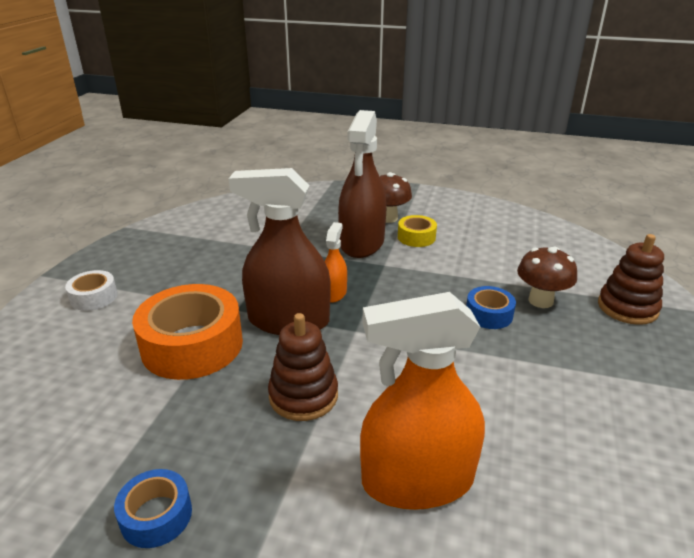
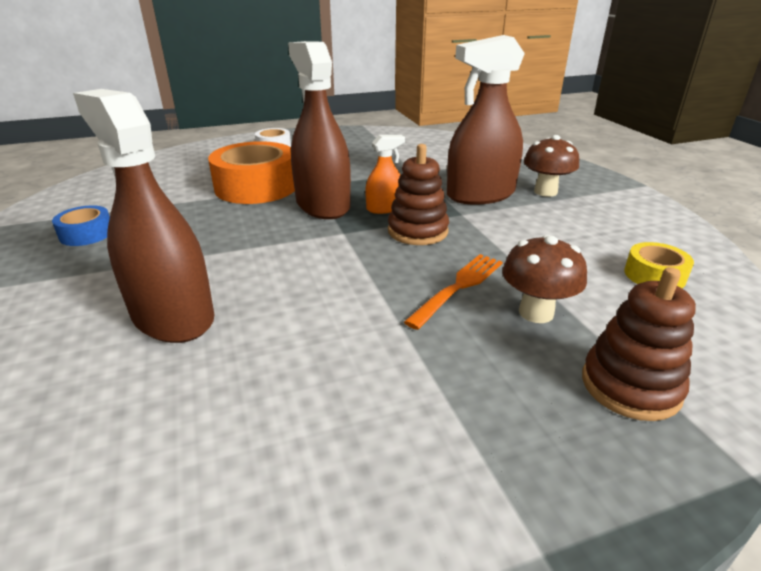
camera: 55 degrees right, 0 degrees up
brown stacking toy [268,313,338,421] -> brown stacking toy moved to [388,144,449,245]
orange spray bottle [360,292,485,510] -> brown spray bottle [73,89,215,343]
yellow tape [398,215,437,247] -> yellow tape moved to [624,242,694,288]
blue tape [466,286,516,329] -> orange fork [404,254,502,330]

